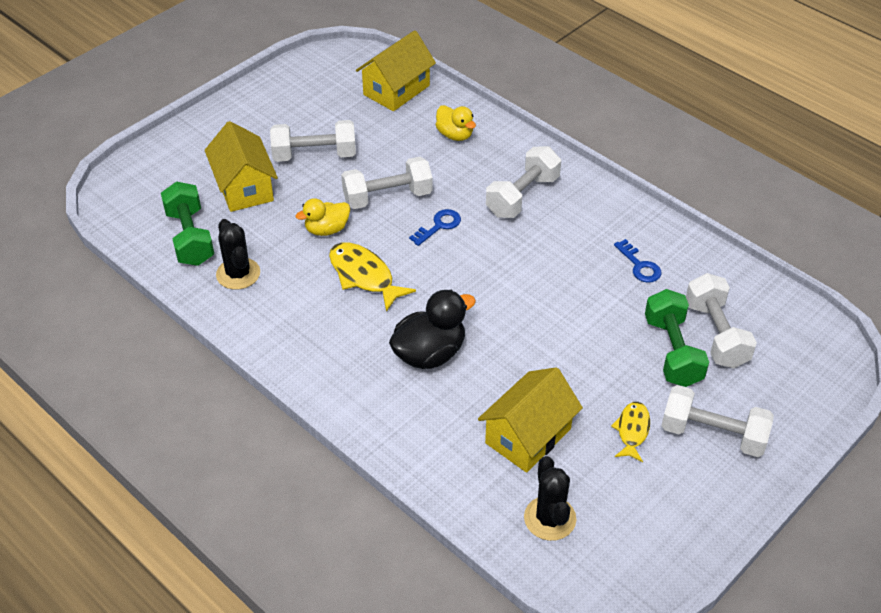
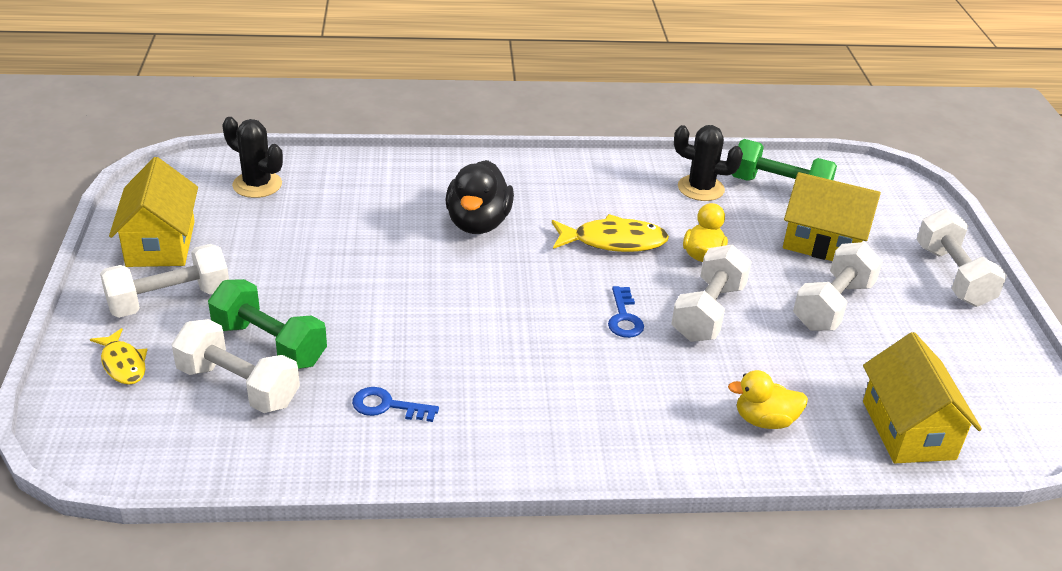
camera: 130 degrees right, 10 degrees down
yellow house [478,367,583,473] -> yellow house moved to [109,157,198,267]
white dumbbell [486,146,561,218] -> white dumbbell moved to [916,209,1007,307]
yellow fish [611,402,650,462] -> yellow fish moved to [90,328,147,385]

